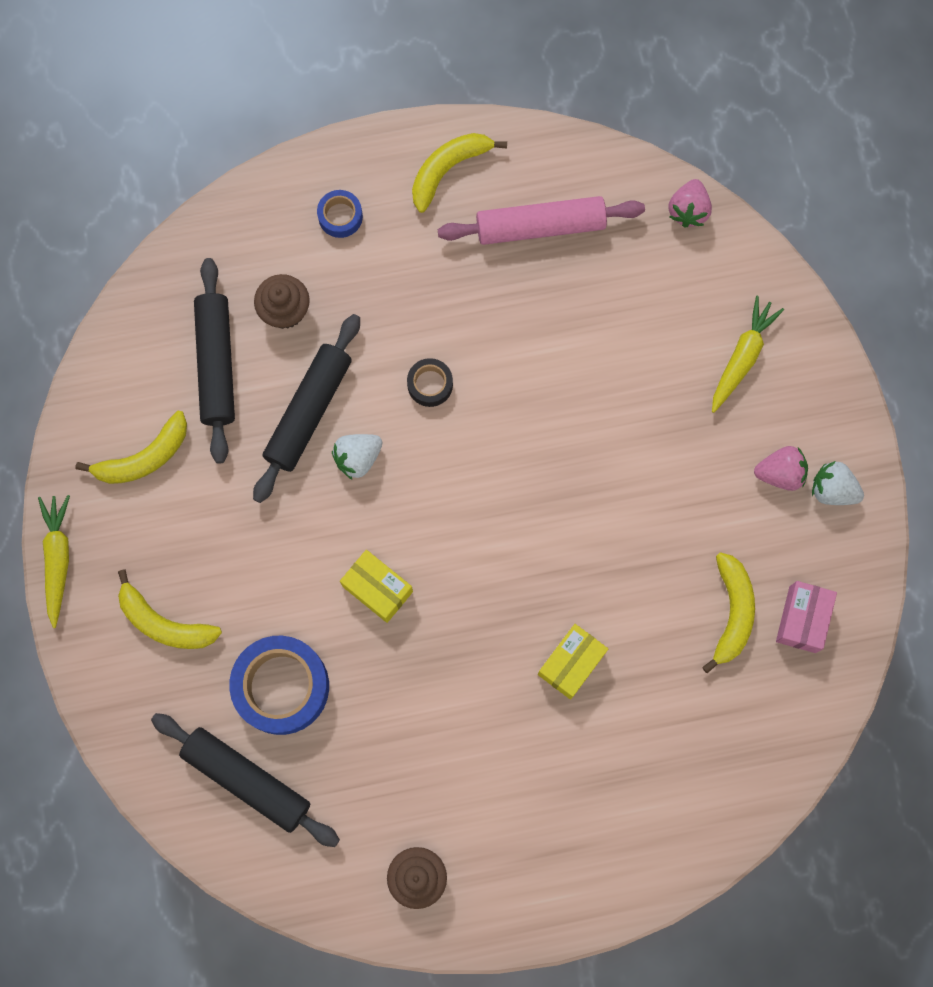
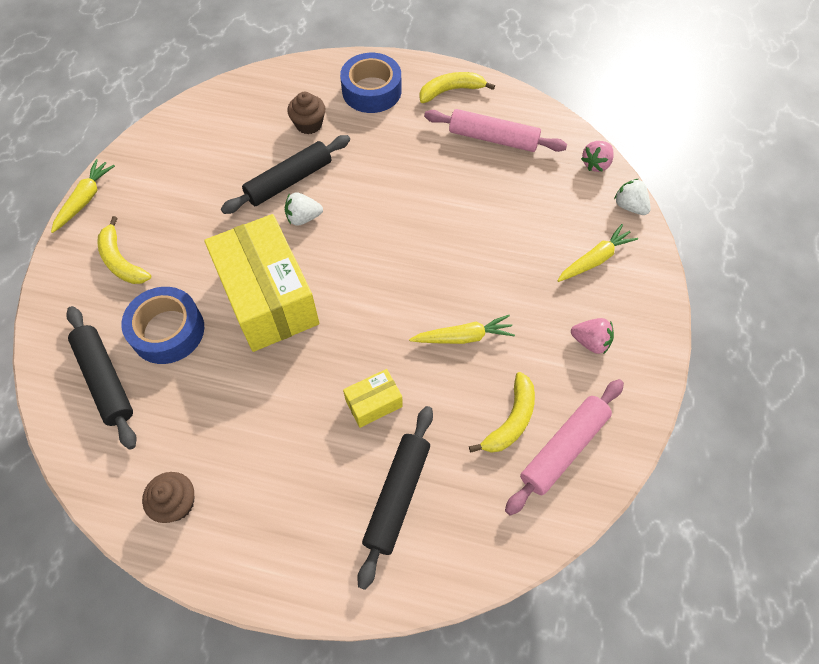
camera: 25 degrees right, 15 degrees down
yellow banana [75,411,187,484] -> none
black rolling pin [194,258,235,464] -> black rolling pin moved to [357,406,433,590]
blue tape [317,190,363,238] -> blue tape [340,53,402,113], size x2.01
yellow box [340,550,413,623] -> yellow box [204,214,319,352], size x2.26
black tape [407,358,453,407] -> none
pink box [776,581,837,653] -> pink rolling pin [505,379,624,516]
white strawberry [812,461,864,505] -> white strawberry moved to [614,179,651,215]
none -> yellow carrot [409,315,515,344]

